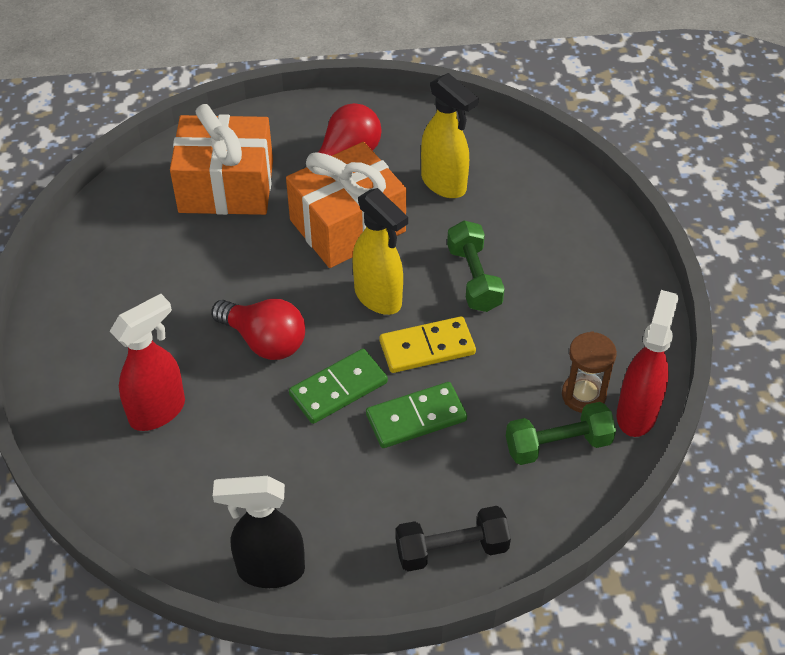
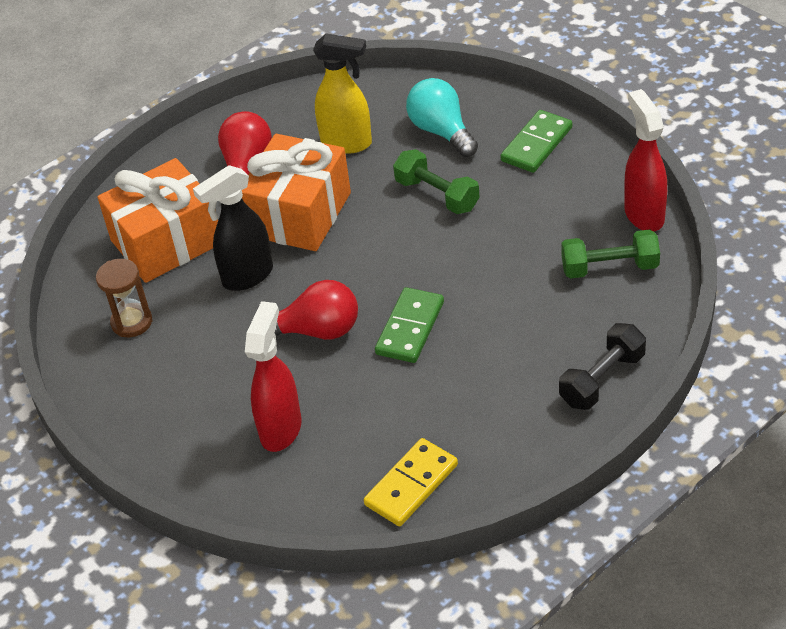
camera: 30 degrees left, 5 degrees down
black spray bottle [213,476,305,588] -> black spray bottle moved to [193,165,273,291]
yellow spray bottle [352,188,408,315] -> none
green domino [366,382,467,448] -> green domino moved to [501,110,572,173]
yellow domino [380,316,476,373] -> yellow domino moved to [364,438,458,526]
green dumbbell [506,402,616,465] -> green dumbbell turned 45 degrees clockwise [561,230,660,279]
brown hourglass [562,332,617,413] -> brown hourglass moved to [96,259,153,337]
none -> turquoise light bulb [406,78,478,157]

